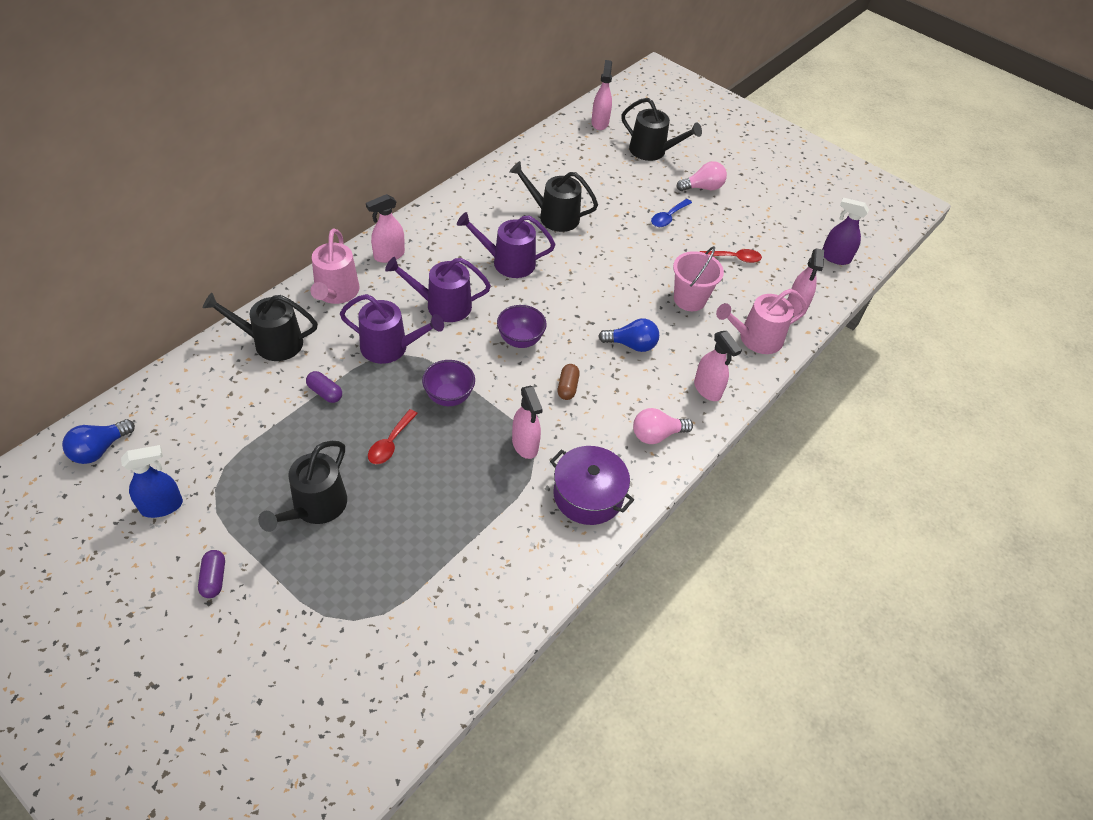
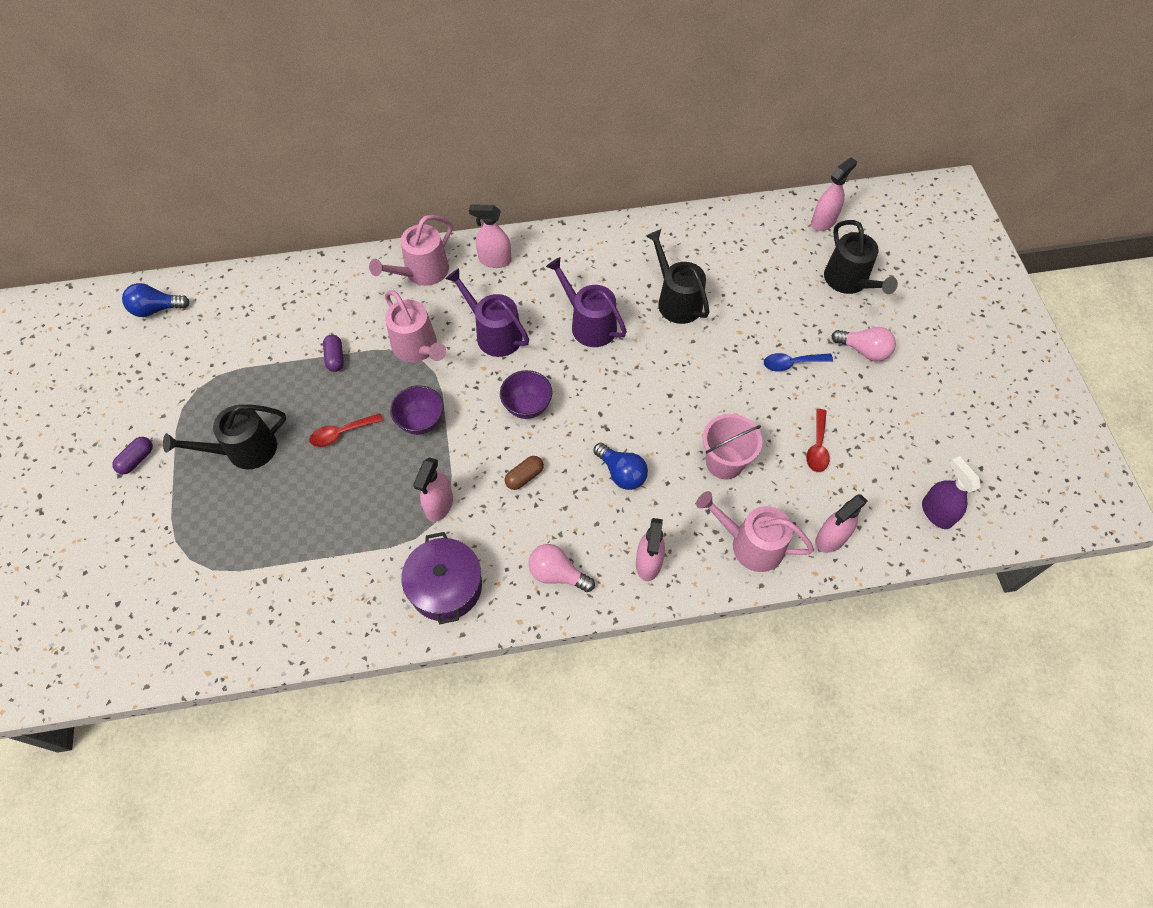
camera: 45 degrees right, 10 degrees up
blue spray bottle [121,445,183,518] -> none
black watering can [203,293,318,361] -> none
purple watering can [340,294,444,364] -> pink watering can [385,290,446,362]
red spoon [700,249,762,263] -> red spoon turned 60 degrees clockwise [806,409,830,472]

